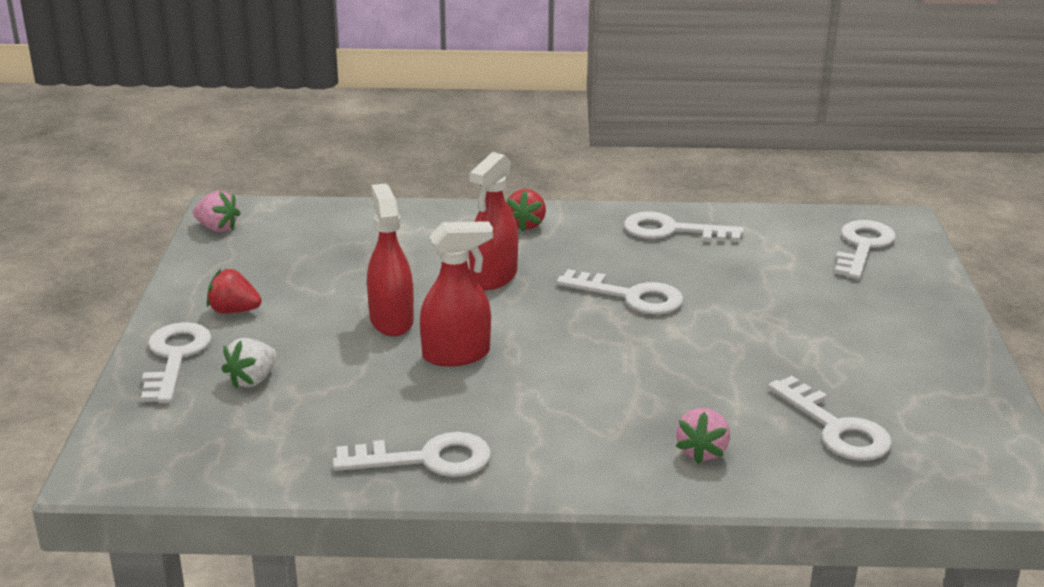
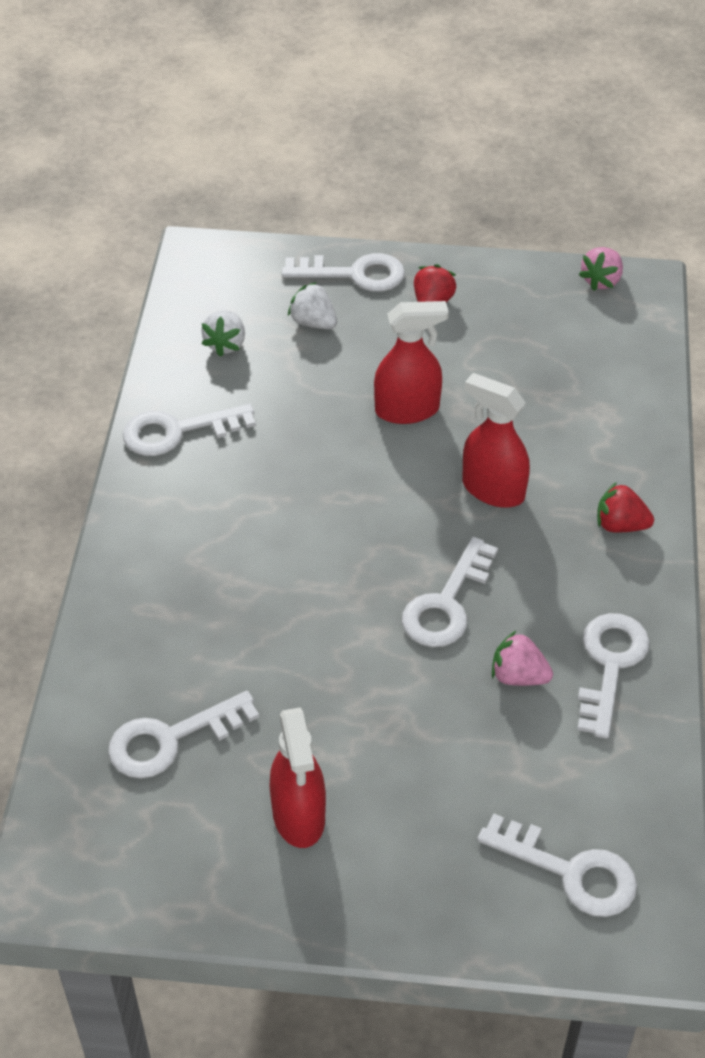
camera: 95 degrees right, 20 degrees up
white key [333,432,491,477] -> white key turned 75 degrees clockwise [123,404,256,456]
red spray bottle [420,221,493,367] -> red spray bottle moved to [269,707,326,848]
pink strawberry [676,408,730,464] -> pink strawberry moved to [492,631,553,686]
none -> white strawberry [201,311,245,357]

